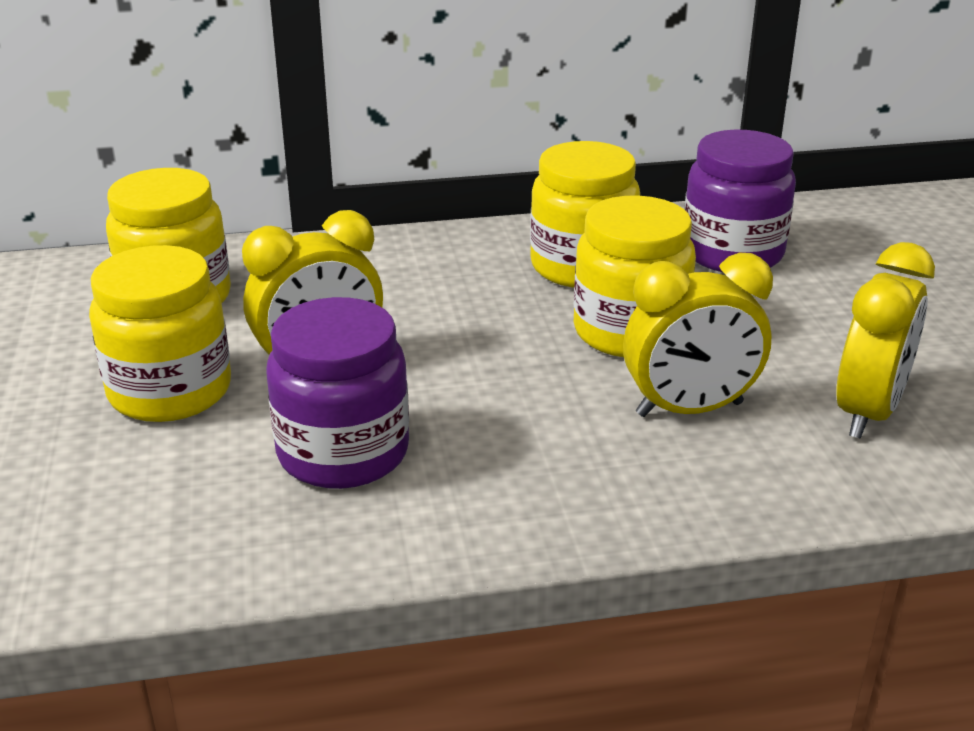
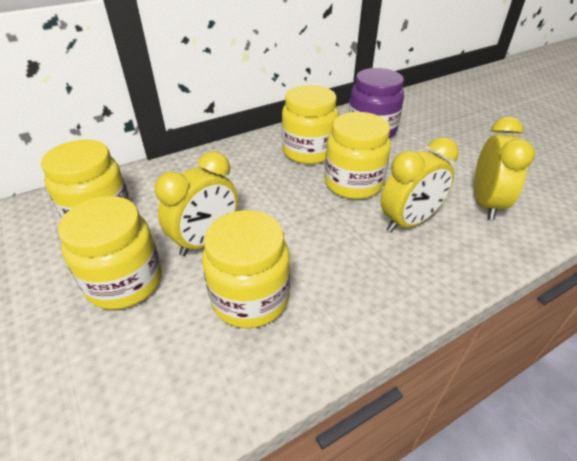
camera: 20 degrees left, 10 degrees up
purple jar [266,297,409,489] -> yellow jar [202,210,290,328]

